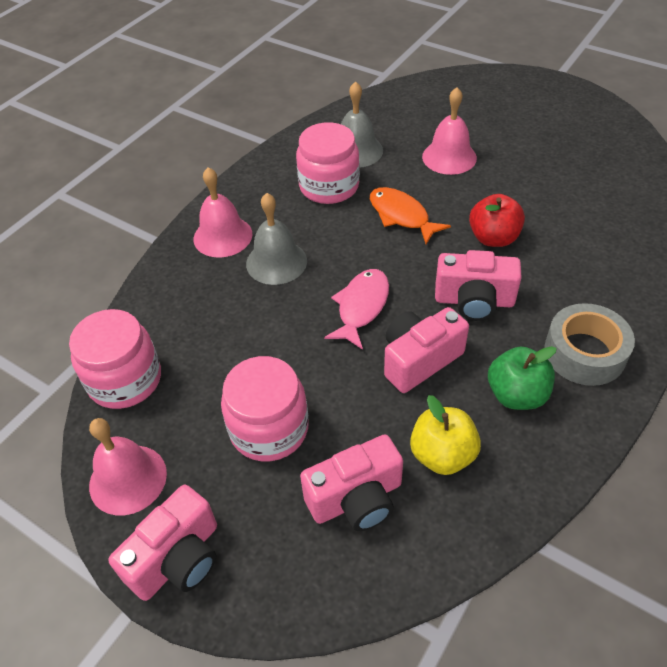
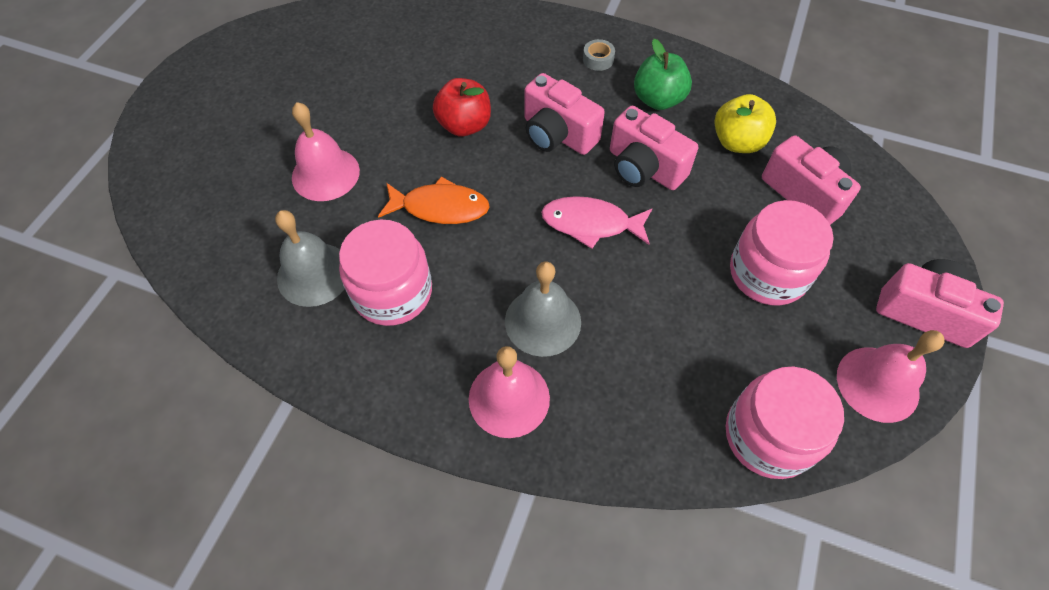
camera: 105 degrees left, 10 degrees up
orange fish [370,187,451,244] -> orange fish turned 120 degrees counterclockwise [378,176,490,224]
pink camera [435,250,522,321] -> pink camera turned 135 degrees clockwise [525,73,605,155]
grey tape [544,303,635,386] -> grey tape [583,39,615,71], size x0.45

